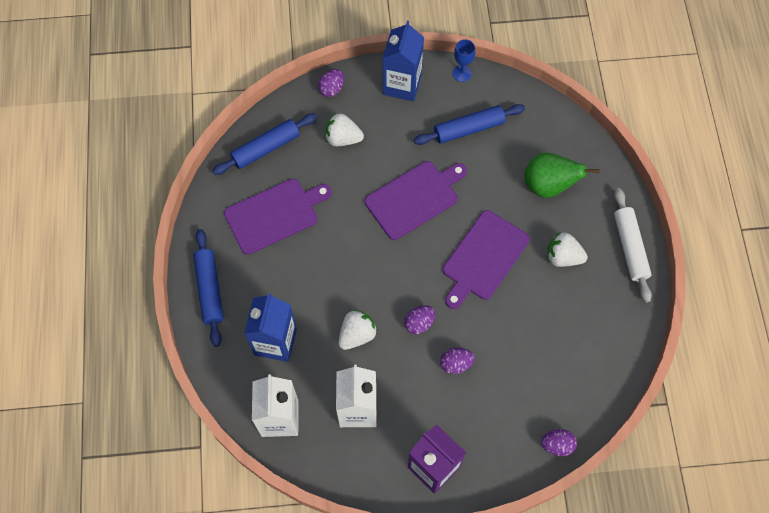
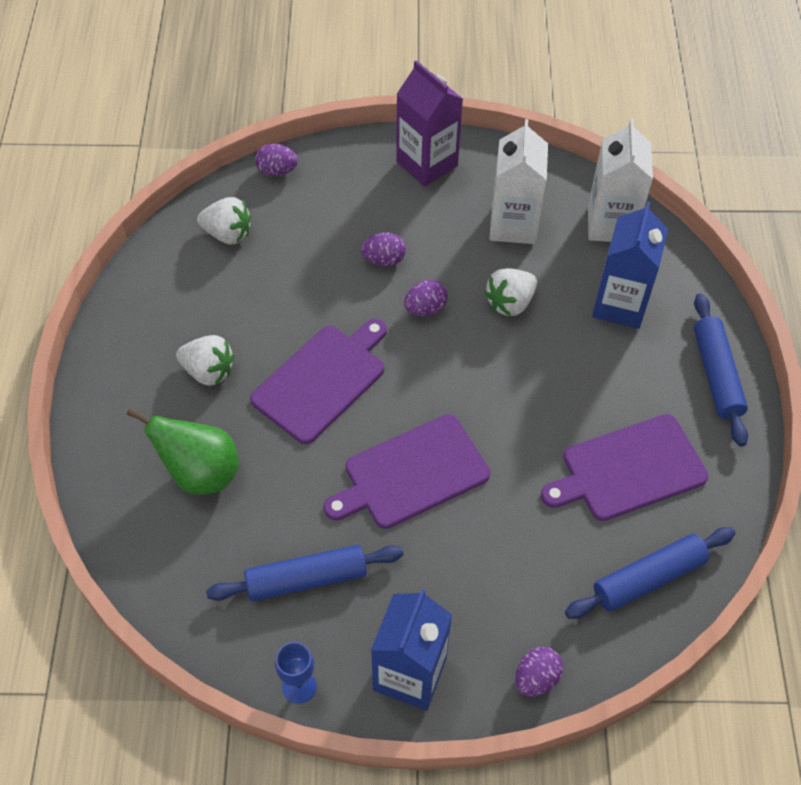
camera: 175 degrees left, 10 degrees down
white strawberry [325,113,364,146] -> white strawberry moved to [197,197,251,244]
white rolling pin [614,188,652,303] -> none

